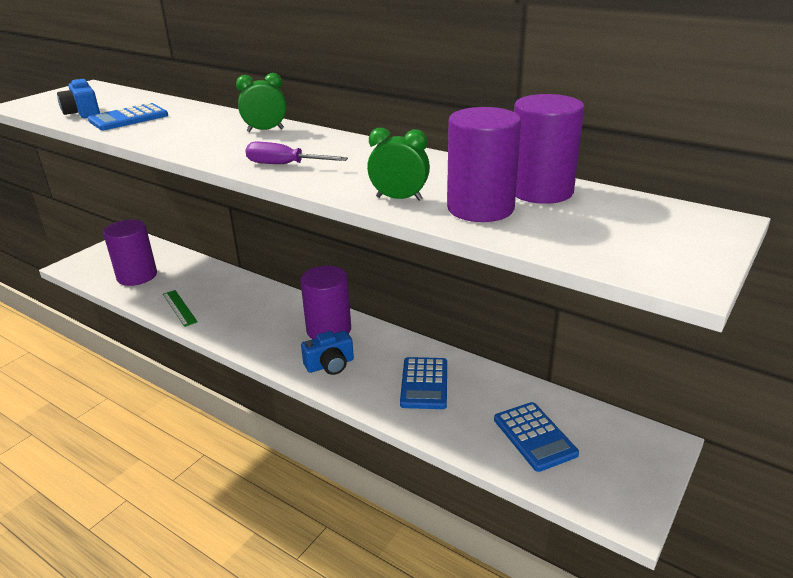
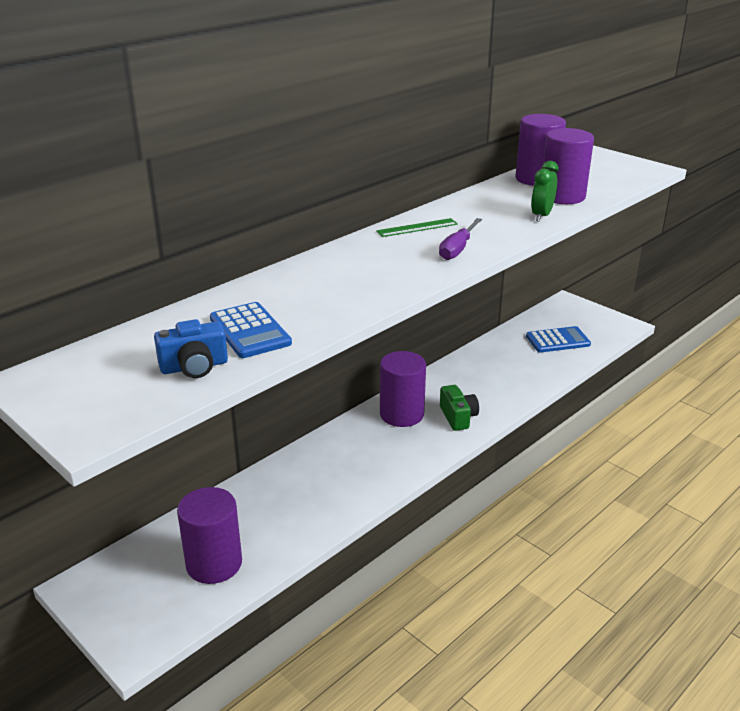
camera: 80 degrees left, 0 degrees up
green ruler [163,290,198,327] -> green ruler moved to [376,218,458,237]
green clock [236,73,286,132] -> none
blue camera [301,331,354,375] -> green camera [440,385,479,431]
blue calculator [400,357,447,409] -> none

